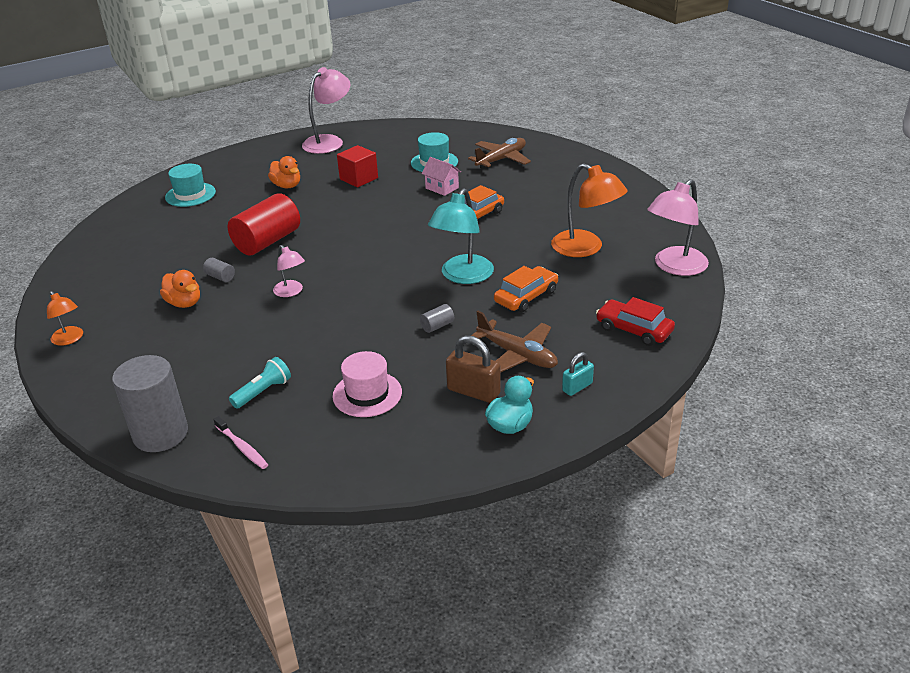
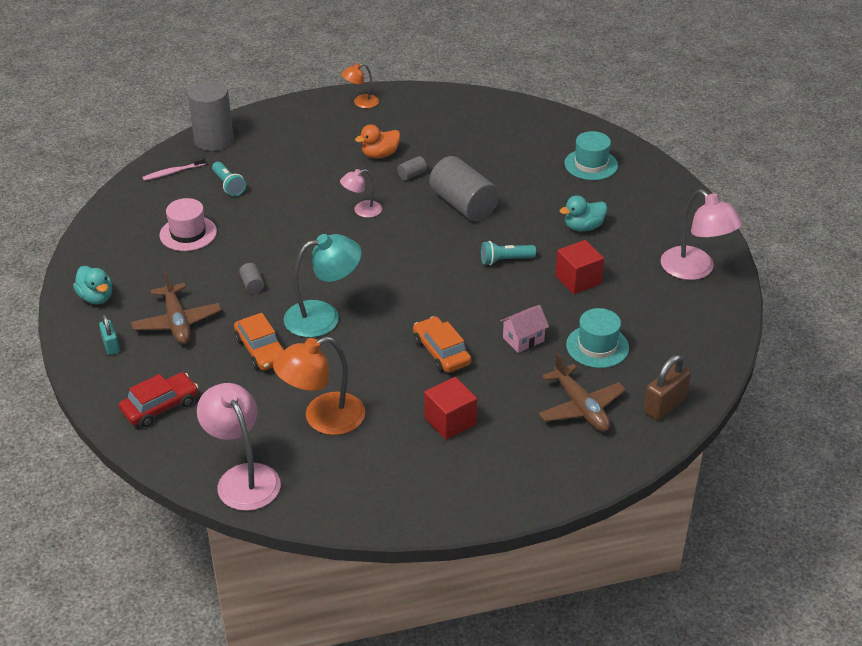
camera: 105 degrees right, 5 degrees up
red cylinder [228,193,300,255] -> grey cylinder [429,156,499,221]
orange duck [268,156,300,188] -> turquoise duck [560,195,607,231]
turquoise lamp [428,188,494,284] -> turquoise lamp turned 120 degrees clockwise [283,234,362,338]
brown padlock [446,335,501,403] -> brown padlock moved to [644,355,691,420]
brown plane [471,311,558,373] -> brown plane turned 75 degrees counterclockwise [131,270,221,344]
none -> red cube [424,377,477,440]
none -> turquoise flashlight [481,241,536,265]

